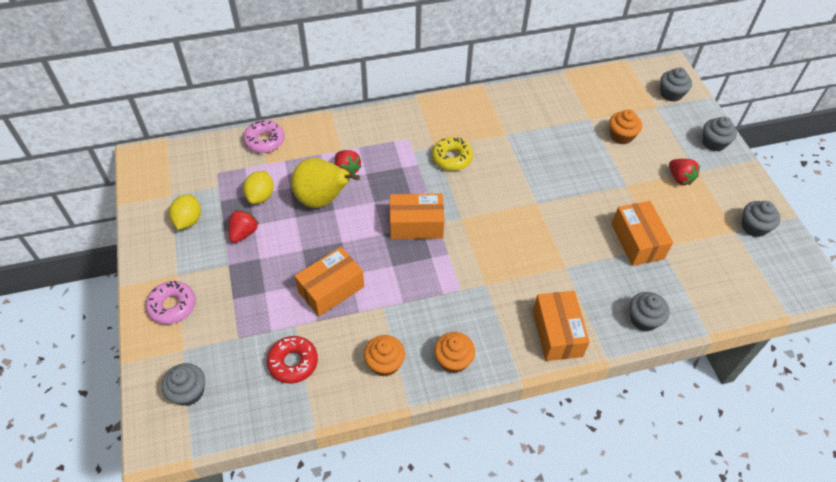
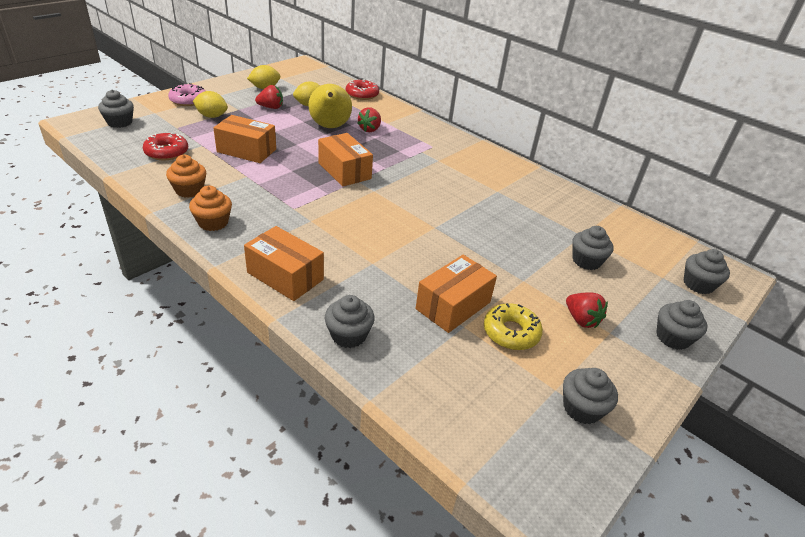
camera: 55 degrees right, 15 degrees down
pink donut [243,120,284,153] -> red donut [346,79,379,100]
yellow donut [432,137,473,171] -> yellow donut moved to [484,303,543,350]
orange box [533,291,590,361] -> orange box turned 75 degrees clockwise [244,226,324,301]
orange cupcake [609,109,642,144] -> grey cupcake [572,226,614,270]
red strawberry [669,159,700,185] -> red strawberry turned 60 degrees counterclockwise [566,292,608,328]
none -> yellow lemon [193,91,228,118]

